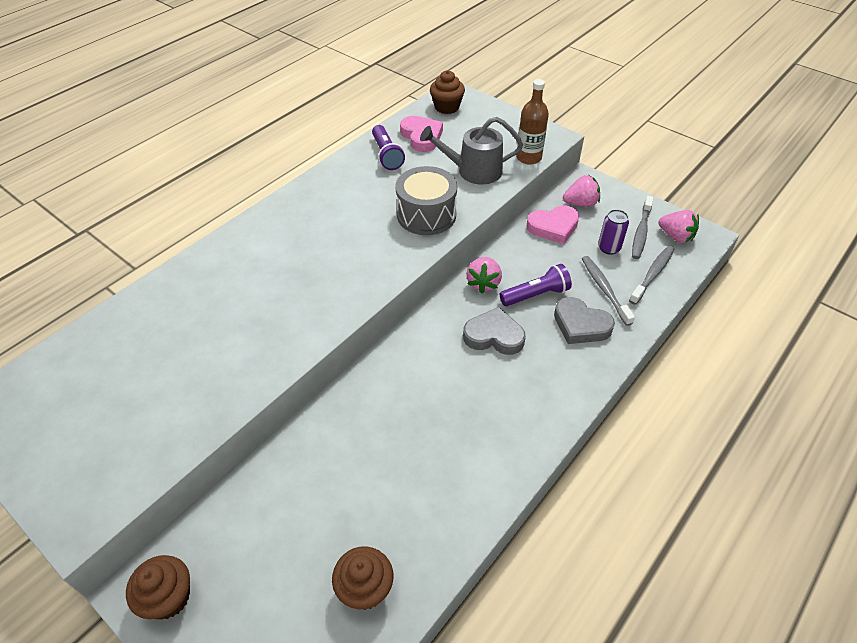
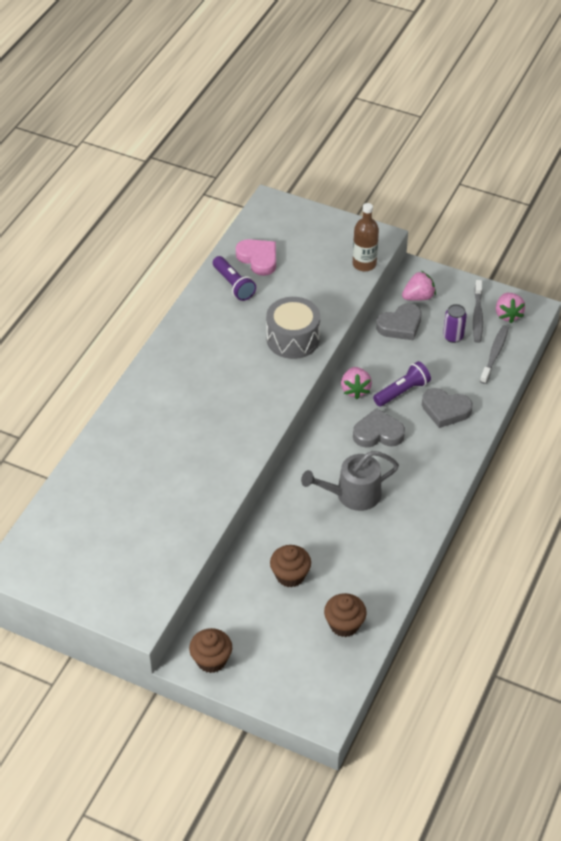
camera: 15 degrees left, 0 degrees up
grey watering can [420,117,523,185] -> grey watering can moved to [301,451,399,511]
brown cupcake [430,70,465,114] -> brown cupcake moved to [270,545,311,588]
pink heart [526,205,579,244] -> grey heart [376,304,421,340]
grey toothbrush [582,256,635,326] -> none
pink strawberry [659,210,699,243] -> pink strawberry turned 60 degrees clockwise [496,293,525,323]

